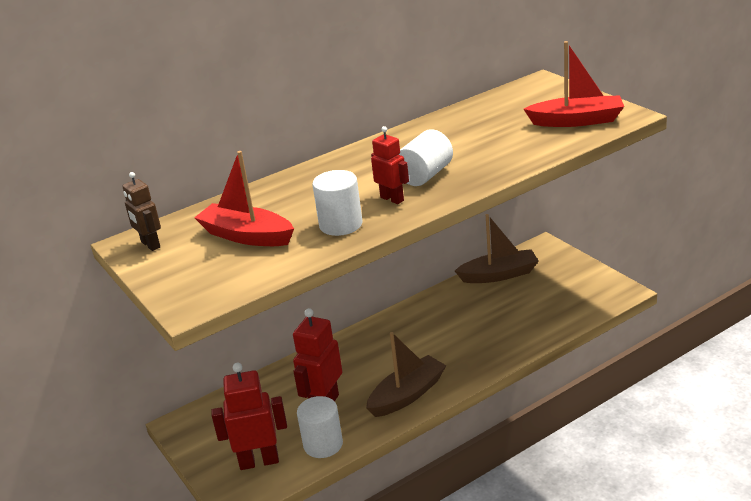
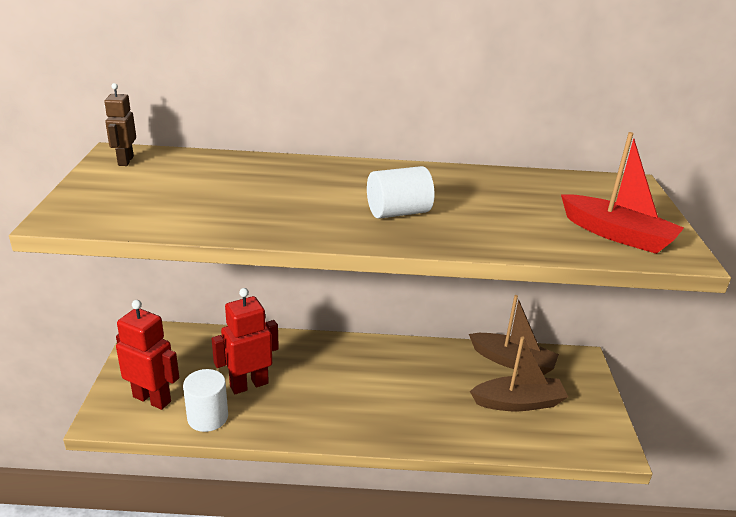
camera: 30 degrees right, 0 degrees up
red boat [194,151,294,246] -> none
white cylinder [312,170,362,236] -> none
brown boat [366,332,446,417] -> brown boat moved to [470,336,568,412]
red robot [371,126,409,204] -> none

